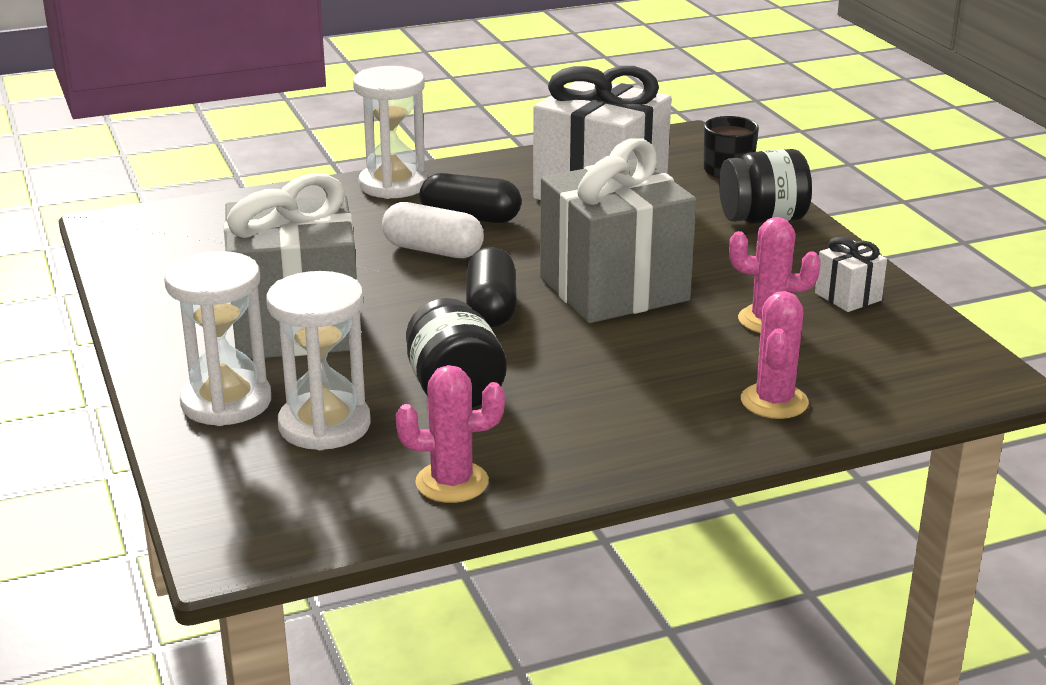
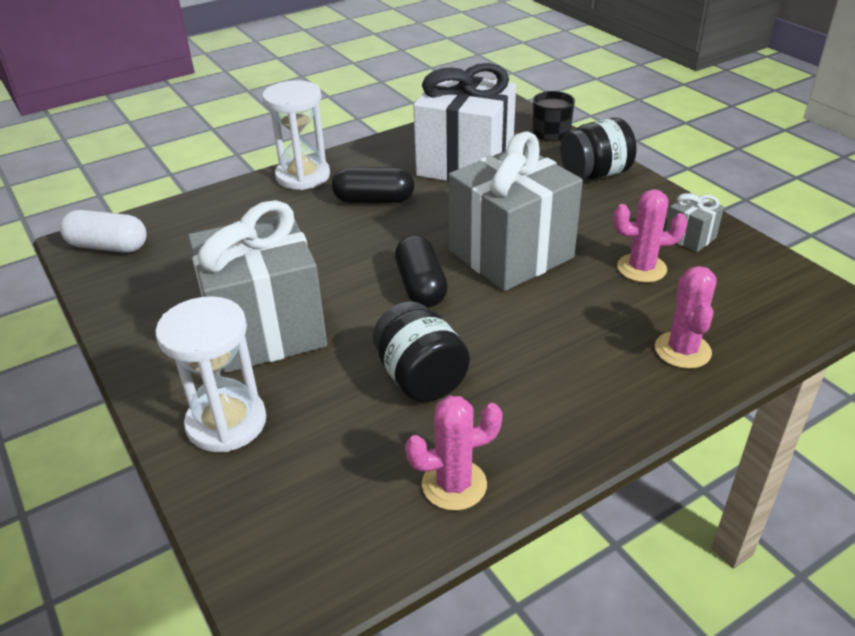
camera: 10 degrees left, 10 degrees up
white hourglass [267,271,371,450] -> none
white capsule [382,202,484,258] -> white capsule moved to [60,210,147,253]
white gift [815,237,887,312] -> grey gift [666,193,724,252]

